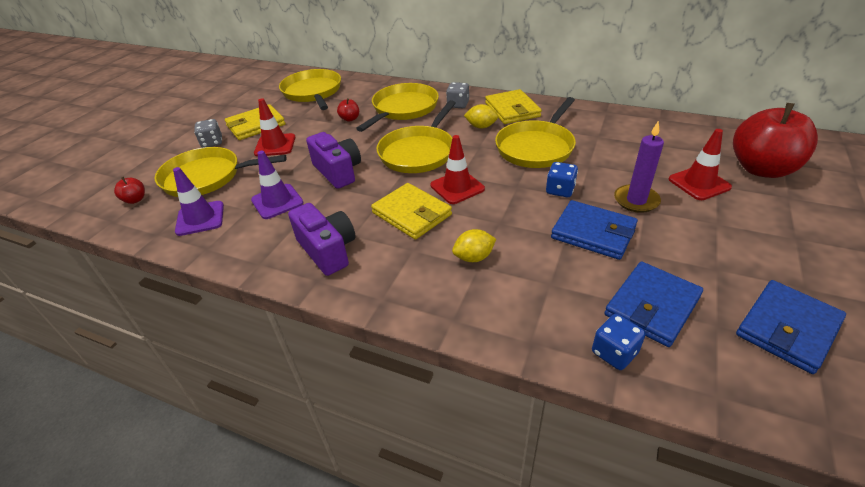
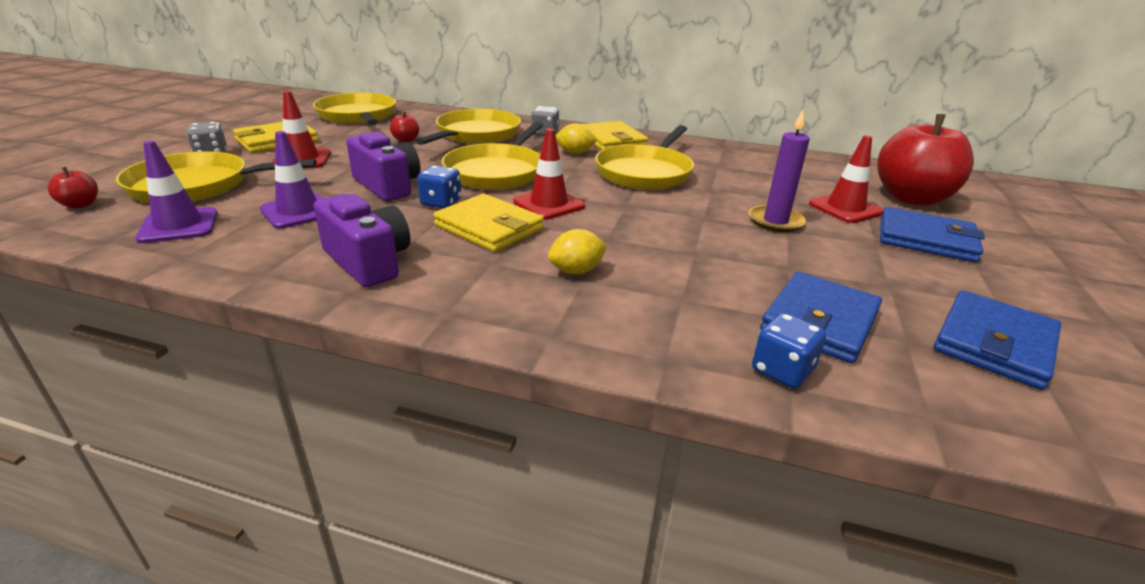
camera: 10 degrees left, 10 degrees down
blue dice [546,162,578,197] -> blue dice moved to [417,166,461,209]
blue wallet [551,200,638,260] -> blue wallet moved to [880,207,985,263]

